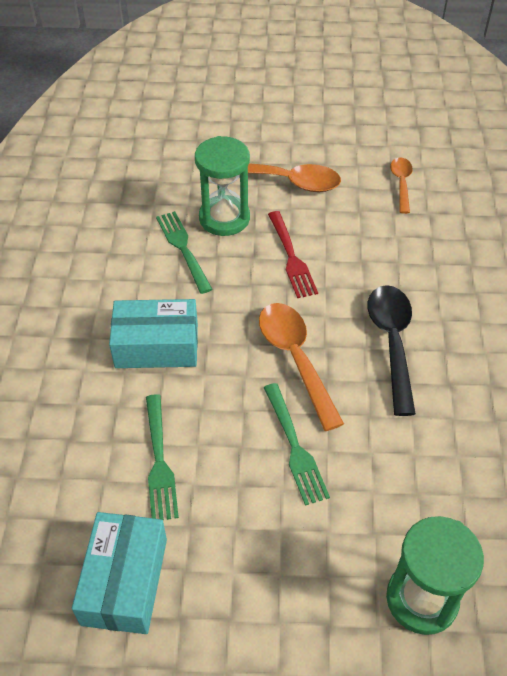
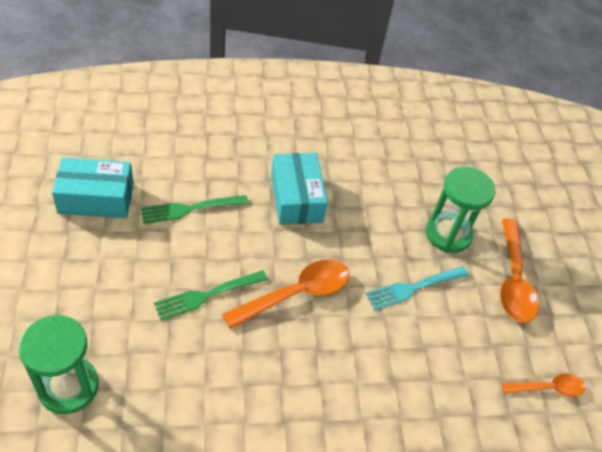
camera: 75 degrees right, 0 degrees up
green fork [156,211,212,294] -> none
red fork [268,211,318,298] -> turquoise fork [366,266,469,310]
black spoon [368,285,416,416] -> none

